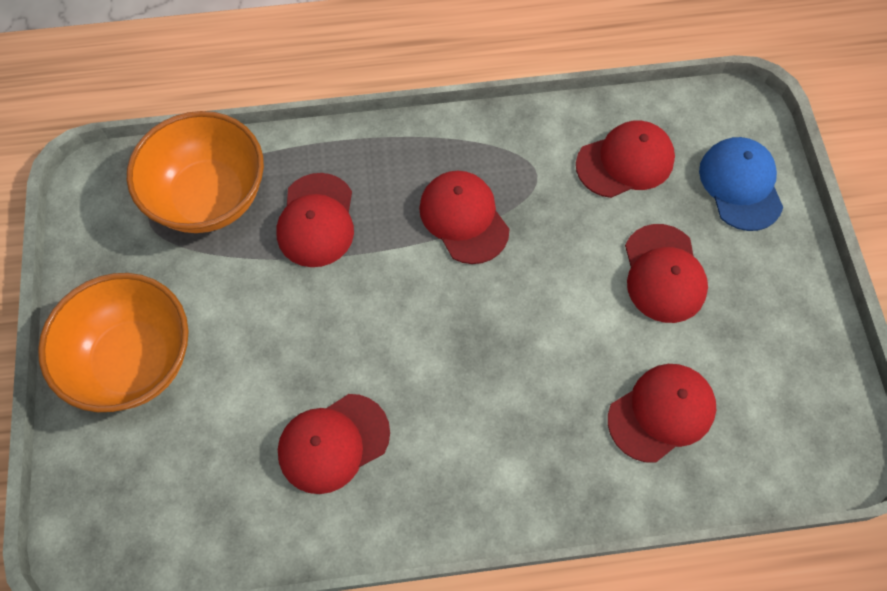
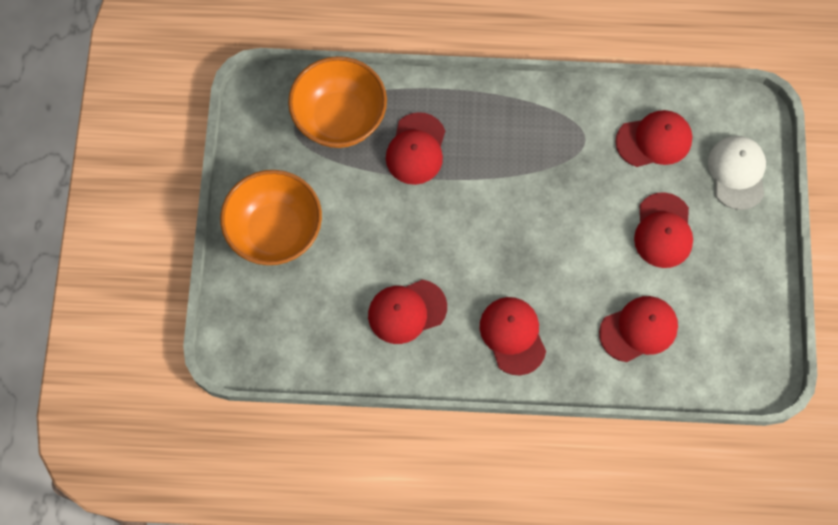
camera: 10 degrees right, 5 degrees up
red cap [419,171,509,264] -> red cap moved to [480,297,546,375]
blue cap [699,137,783,231] -> white cap [708,136,766,210]

